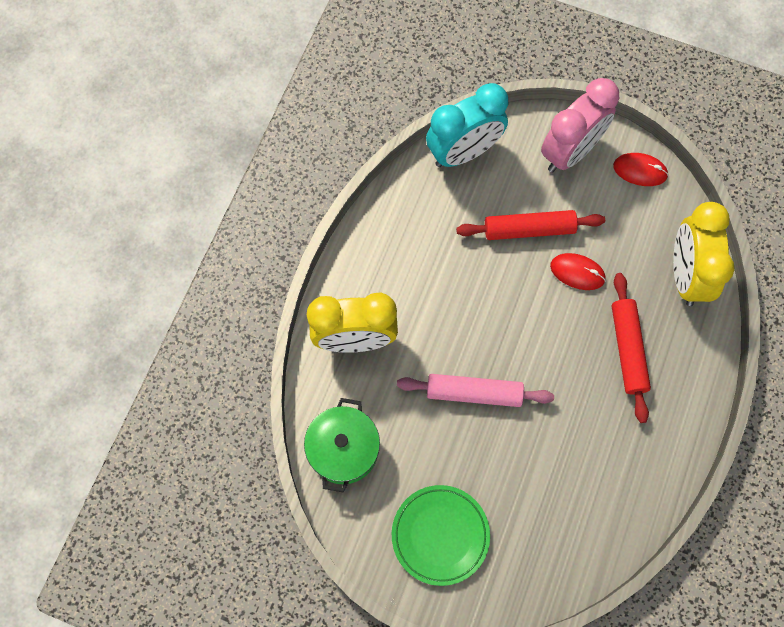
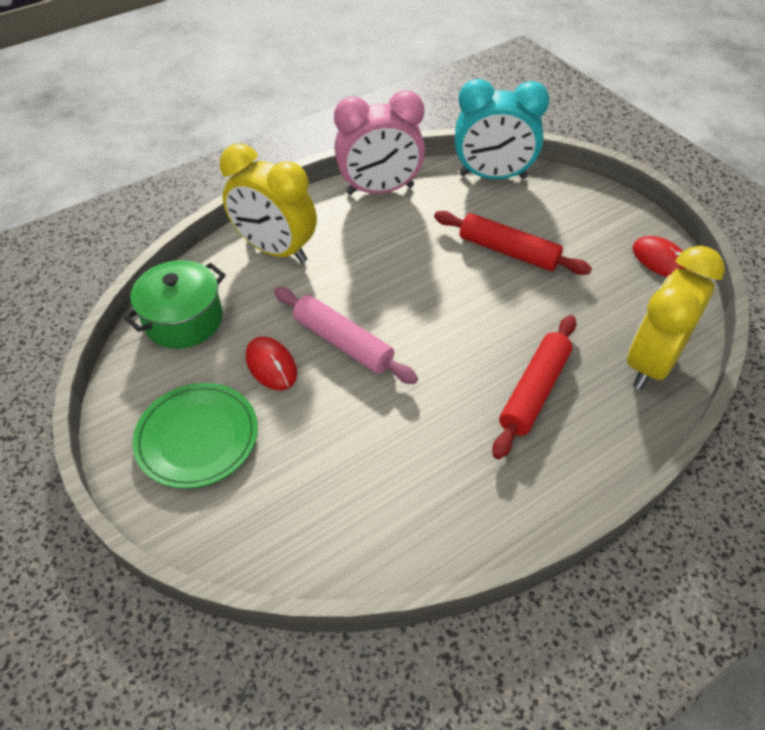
camera: 35 degrees right, 20 degrees down
pink clock [541,78,619,173] -> pink clock moved to [334,91,425,195]
red mouse [550,253,606,290] -> red mouse moved to [246,337,297,390]

